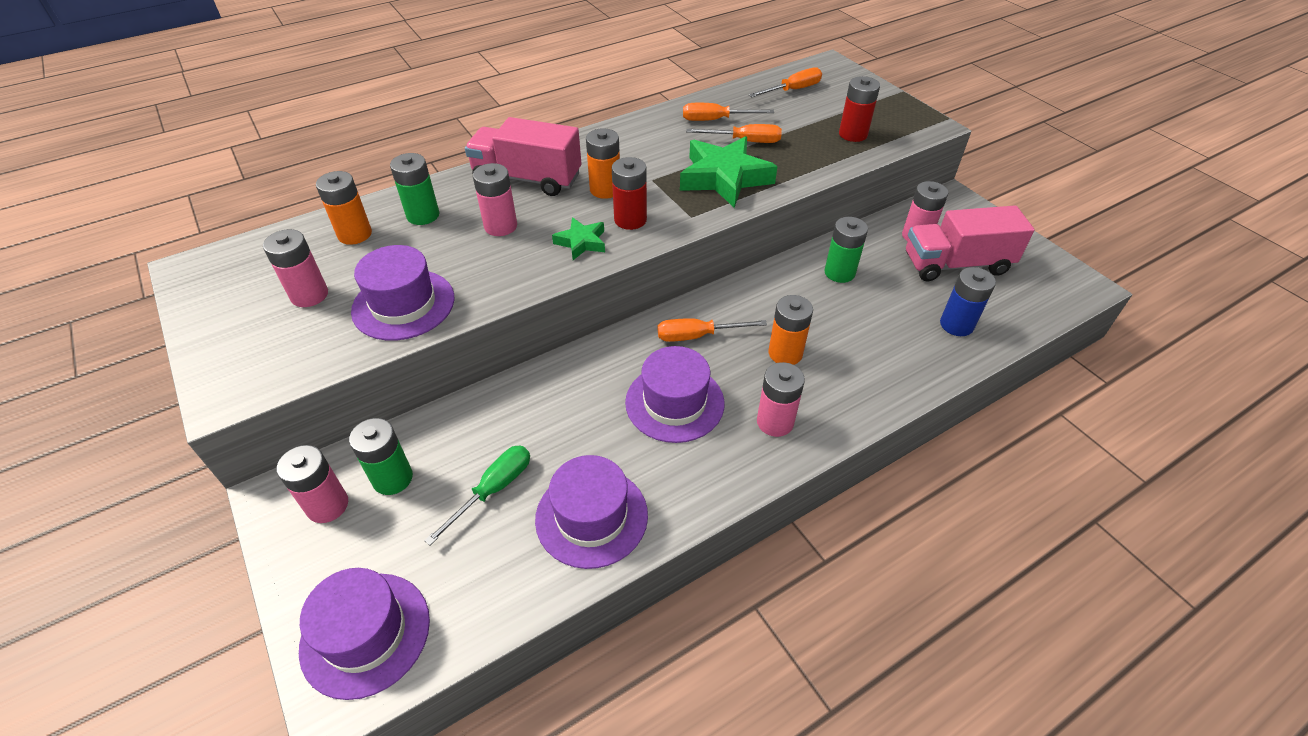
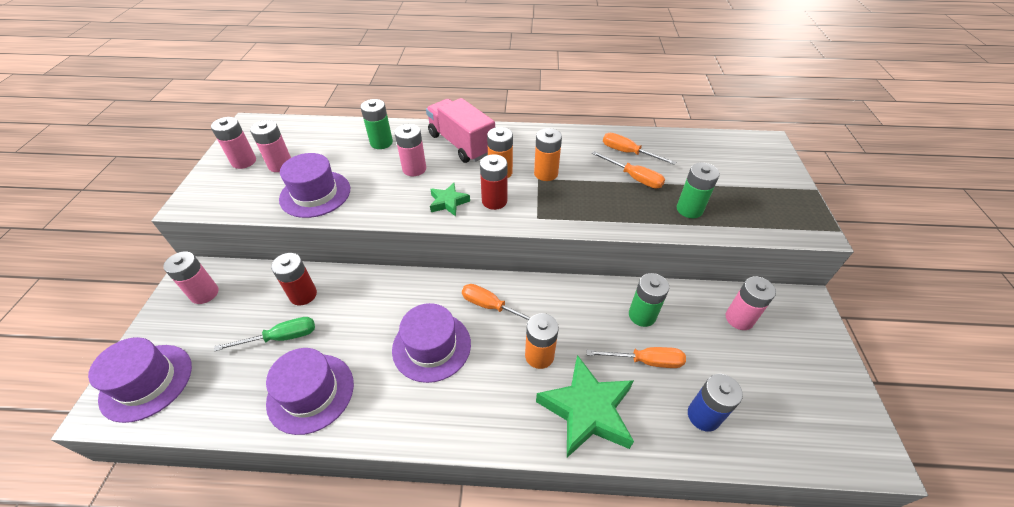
camera: 35 degrees right, 0 degrees up
orange battery [316,171,372,245] -> orange battery moved to [534,128,562,181]
green battery [349,418,413,495] -> green battery moved to [677,163,720,218]
green star [680,136,778,208] -> green star moved to [536,355,634,458]
orange screwdriver [749,67,822,97] -> orange screwdriver moved to [587,347,686,368]
pink battery [757,362,805,437] -> pink battery moved to [211,117,256,169]
red battery [839,76,880,142] -> red battery moved to [271,253,317,305]
pink truck [906,206,1035,281] -> none

